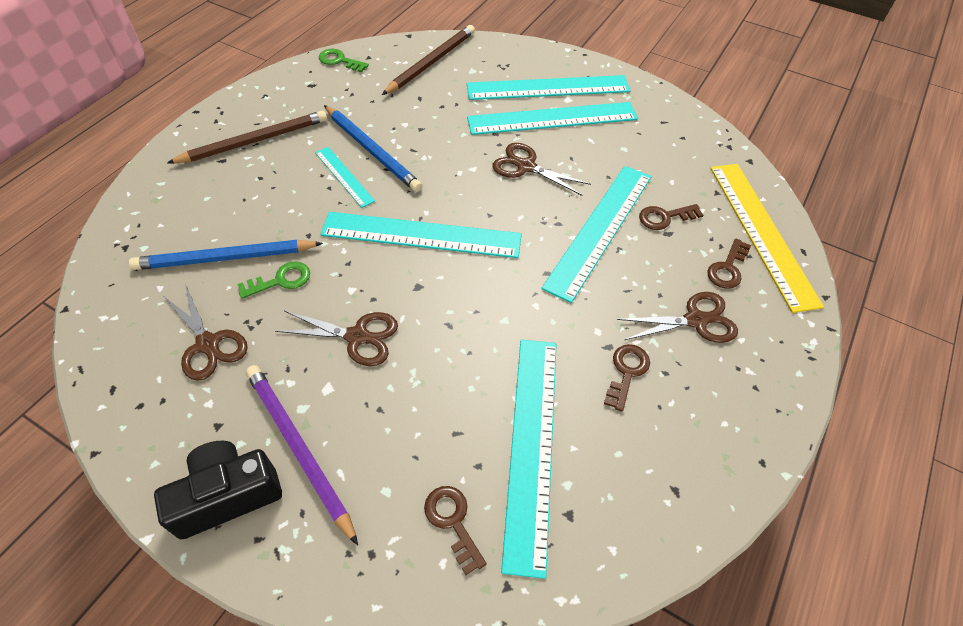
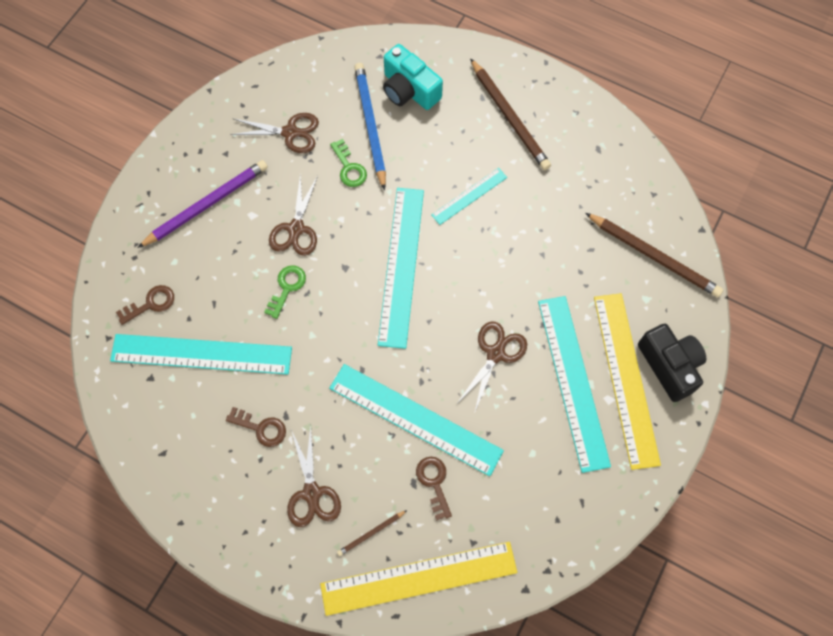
camera: 90 degrees right, 15 degrees up
black camera [154,441,282,539] -> black camera moved to [638,324,707,402]
brown scissors [164,284,248,381] -> brown scissors turned 135 degrees counterclockwise [230,113,319,153]
green key [319,49,369,72] -> green key moved to [264,265,306,319]
blue pencil [324,105,423,192] -> none
turquoise ruler [467,75,630,100] -> yellow ruler [594,293,661,470]
brown key [707,239,751,289] -> brown pencil [337,510,407,556]
none -> turquoise camera [383,44,443,110]

